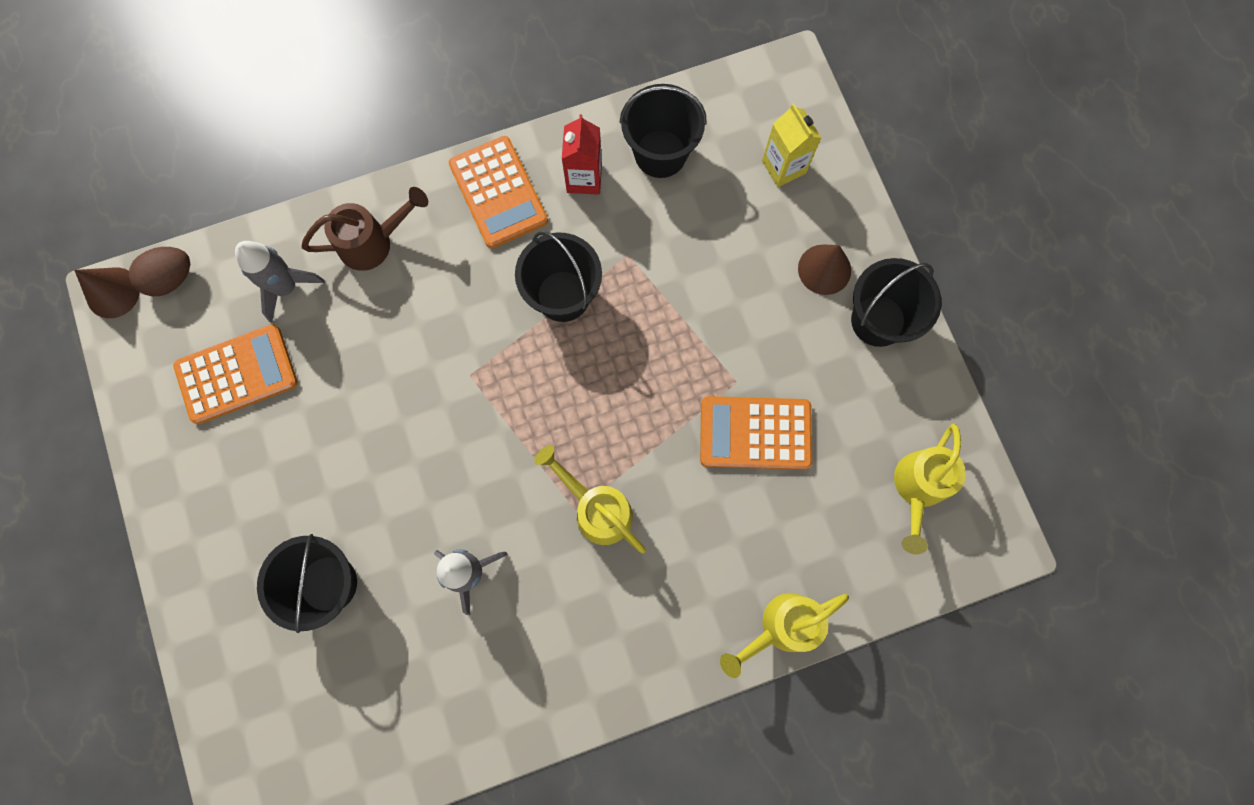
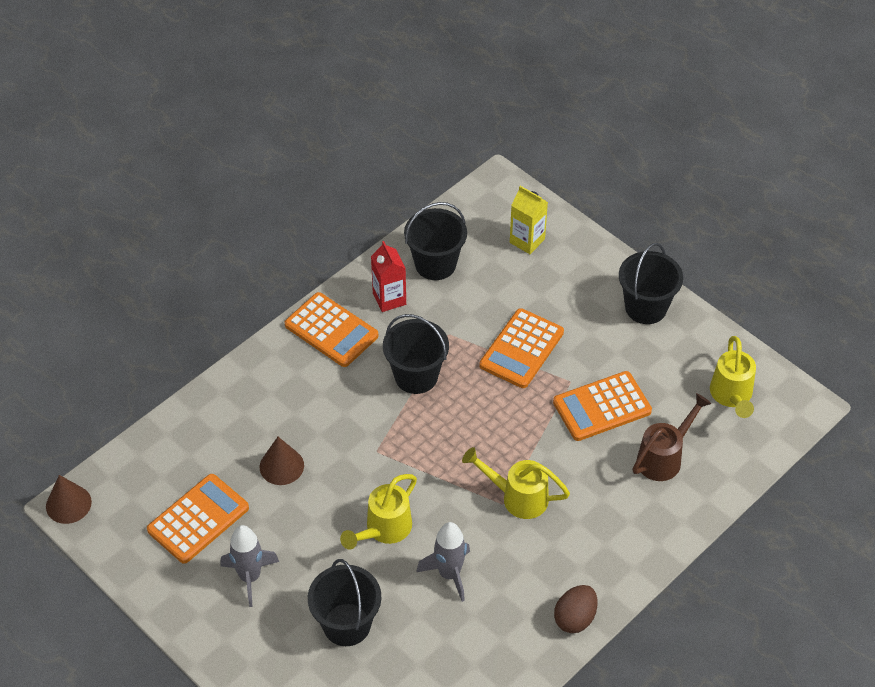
camera: 25 degrees left, 25 degrees down
brown egg [129,247,190,296] -> brown egg moved to [554,585,598,633]
grey rocket [235,241,325,323] -> grey rocket moved to [220,525,279,607]
brown watering can [301,187,428,271] -> brown watering can moved to [632,393,712,481]
yellow watering can [720,593,849,678] -> yellow watering can moved to [340,474,417,550]
brown cone [798,245,851,295] -> brown cone moved to [260,437,304,485]
none -> orange calculator [479,308,564,388]

